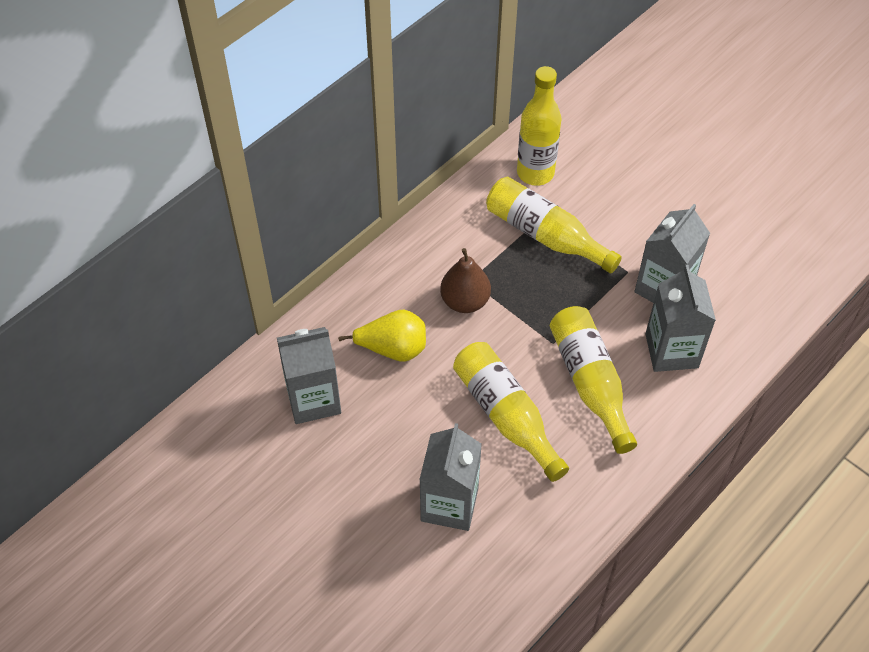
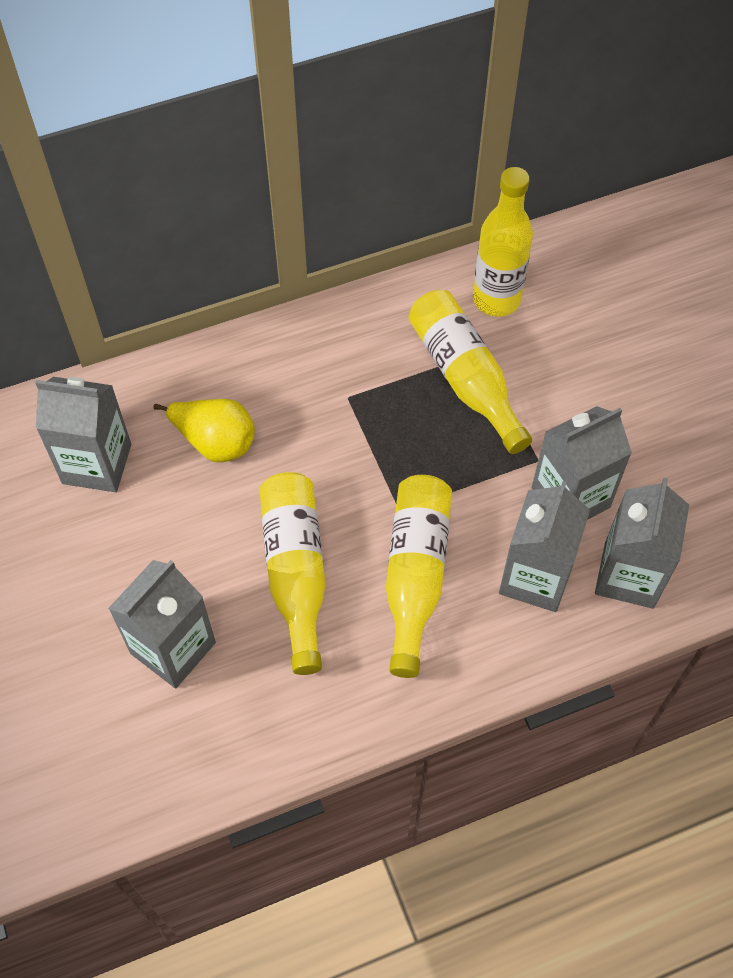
camera: 25 degrees right, 5 degrees up
brown pear [440,248,491,313] -> none
none -> grey carton [595,478,689,609]

